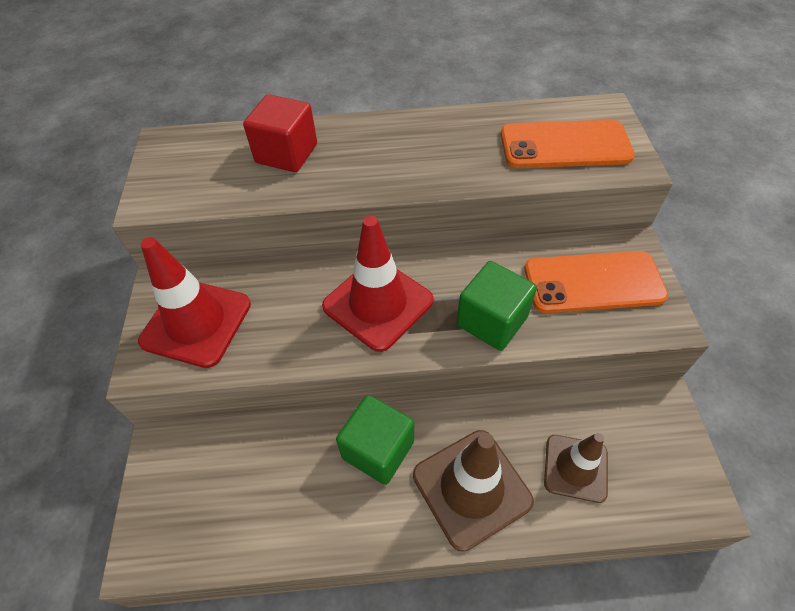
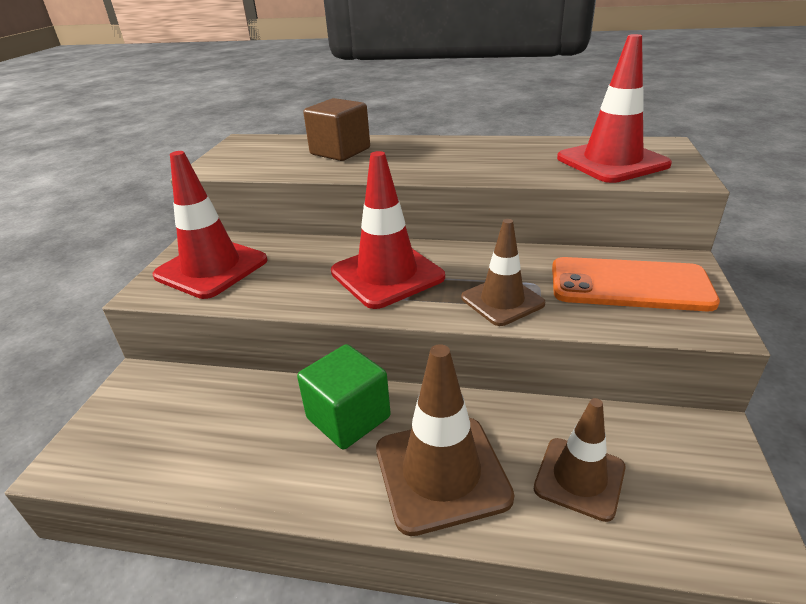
camera: 15 degrees right, 20 degrees down
red cube [243,94,317,172] -> brown cube [303,98,370,161]
green cube [457,261,537,351] -> brown traffic cone [461,219,545,326]
orange phone [501,120,635,168] -> red traffic cone [557,34,672,183]

